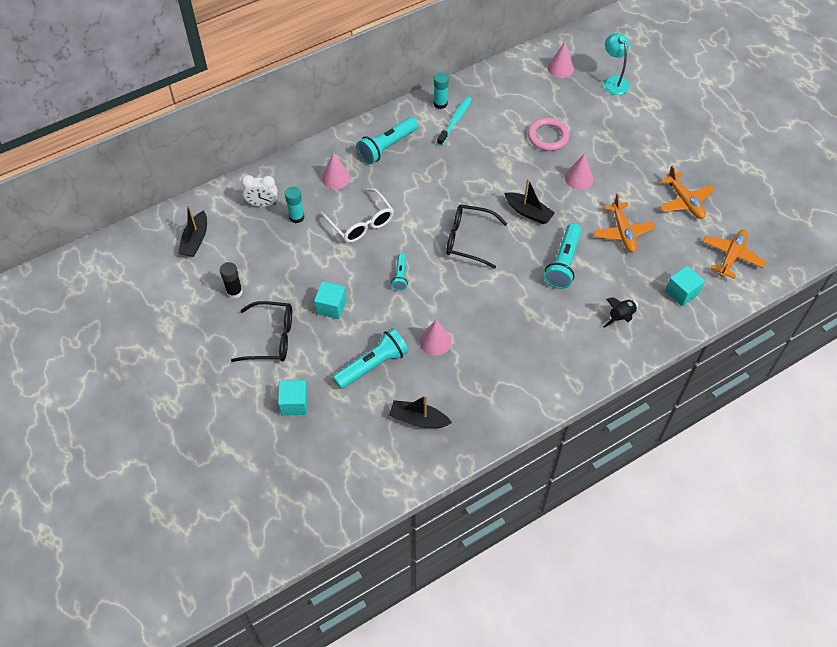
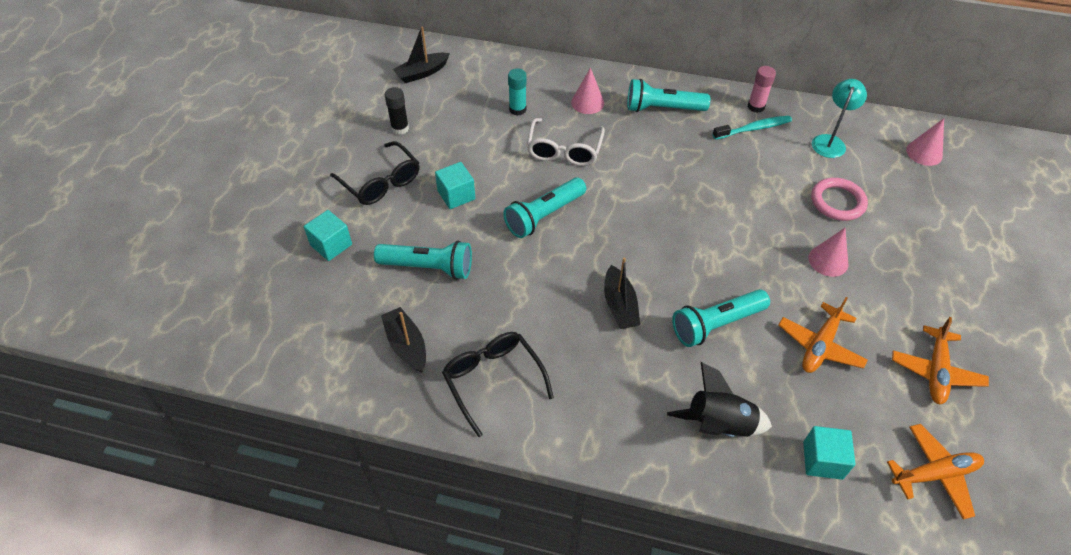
camera: 45 degrees right, 5 degrees down
white clock [241,175,278,207] -> none
turquoise flashlight [391,253,408,291] -> turquoise flashlight [503,178,586,238], size x1.83
pink cone [419,320,451,356] -> none
turquoise glue stick [433,72,449,109] -> pink glue stick [748,66,776,113]
black glasses [446,205,507,269] -> black glasses moved to [442,332,554,437]
black boat [504,179,555,224] -> black boat moved to [604,258,640,329]
turquoise lamp [603,33,630,95] -> turquoise lamp moved to [812,79,867,158]
black rocket [603,297,638,328] -> black rocket [667,362,772,437], size x1.55

